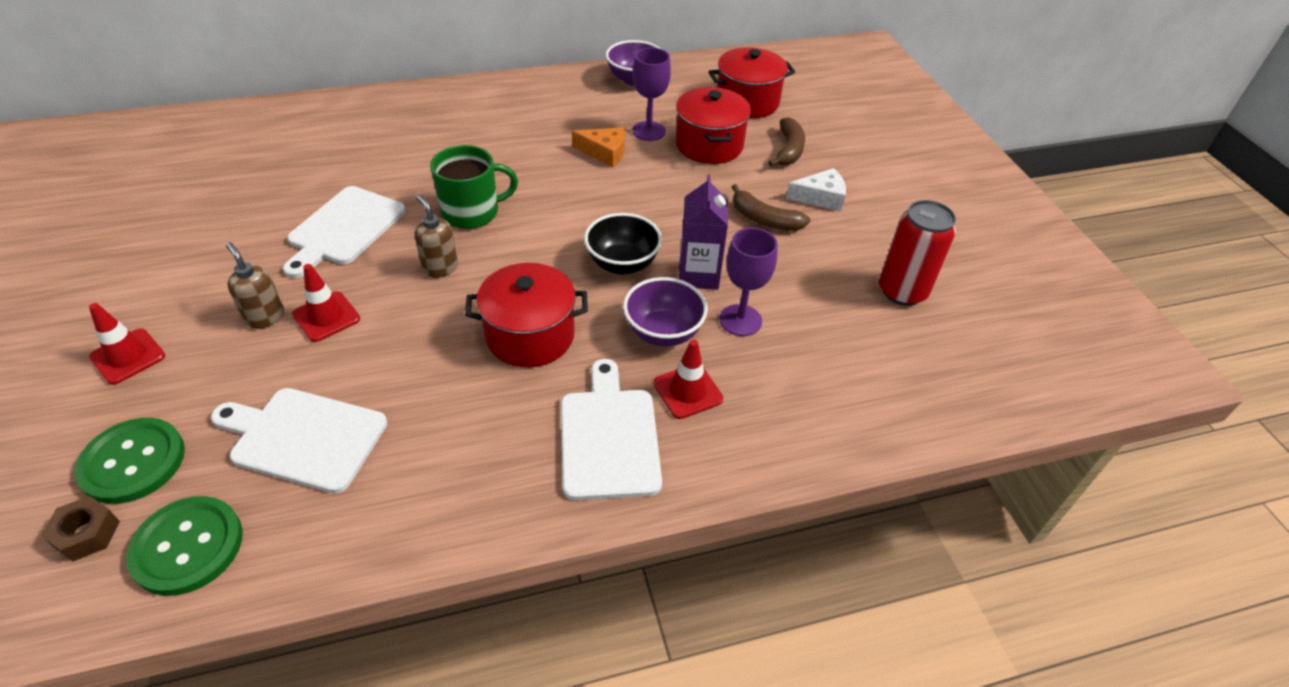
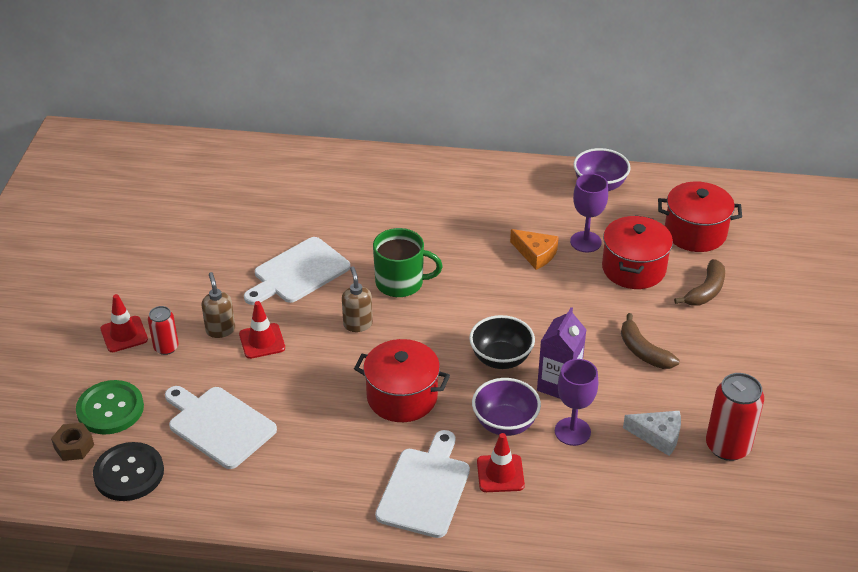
camera: 25 degrees right, 5 degrees down
green button [126,496,243,596] -> black button [93,442,164,501]
white cheese [786,168,846,211] -> white cheese moved to [623,411,681,456]
none -> red can [148,306,179,355]

